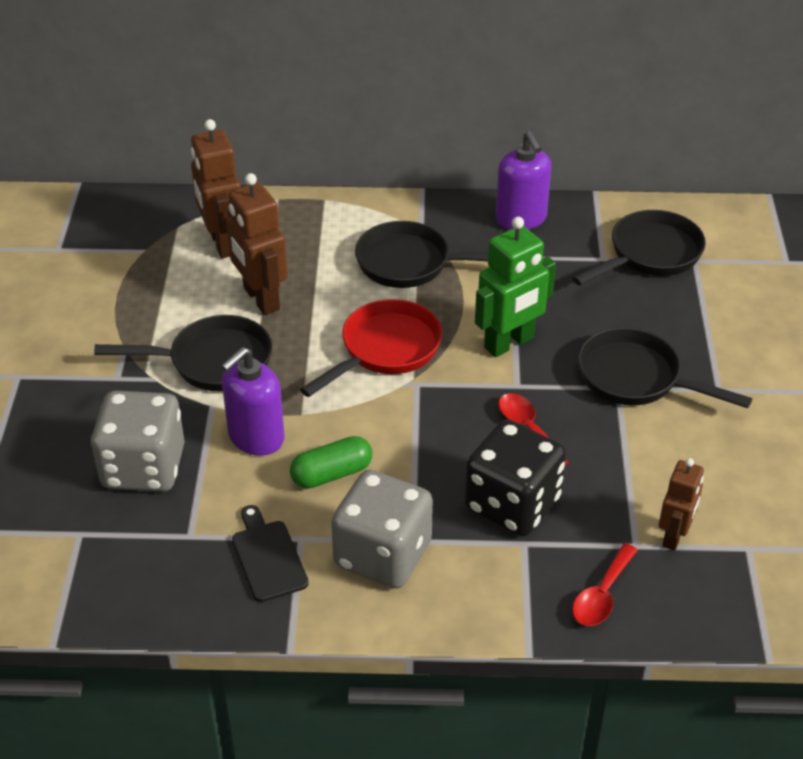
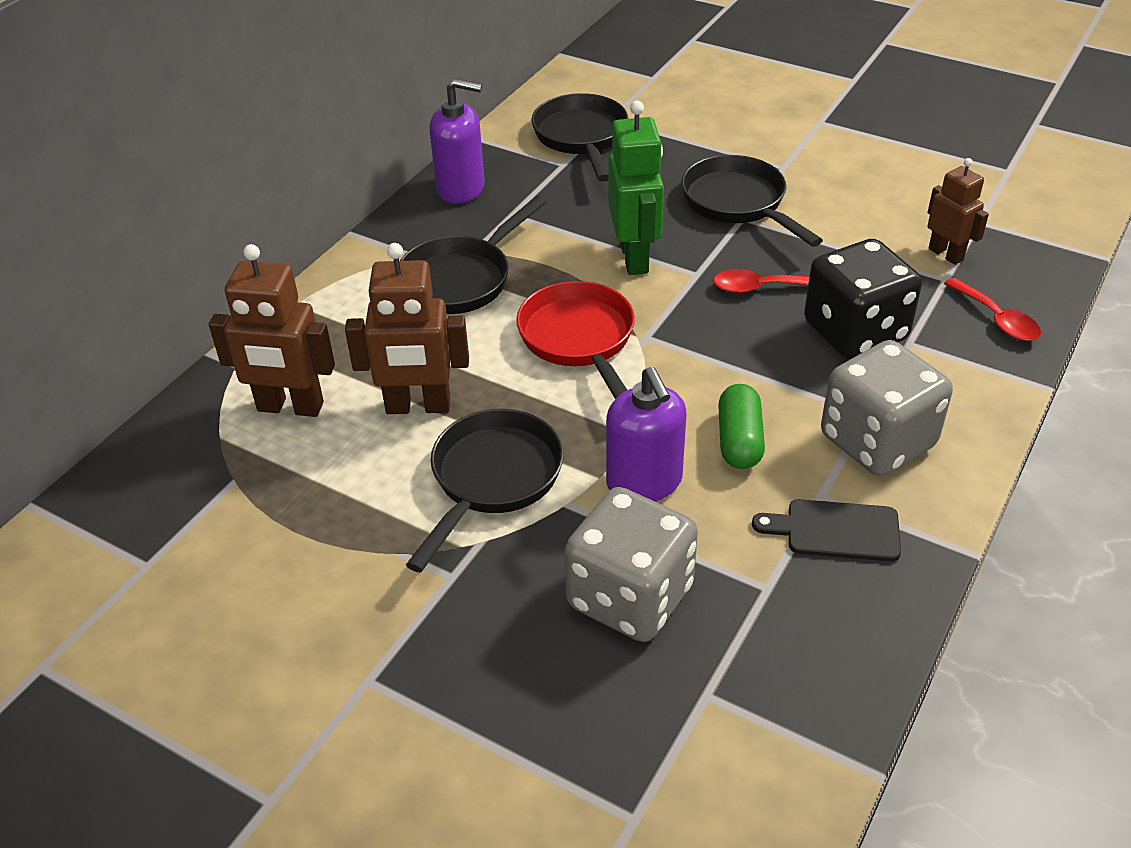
camera: 60 degrees left, 0 degrees up
black pan [578,327,752,408] -> black pan turned 90 degrees clockwise [681,155,823,247]

